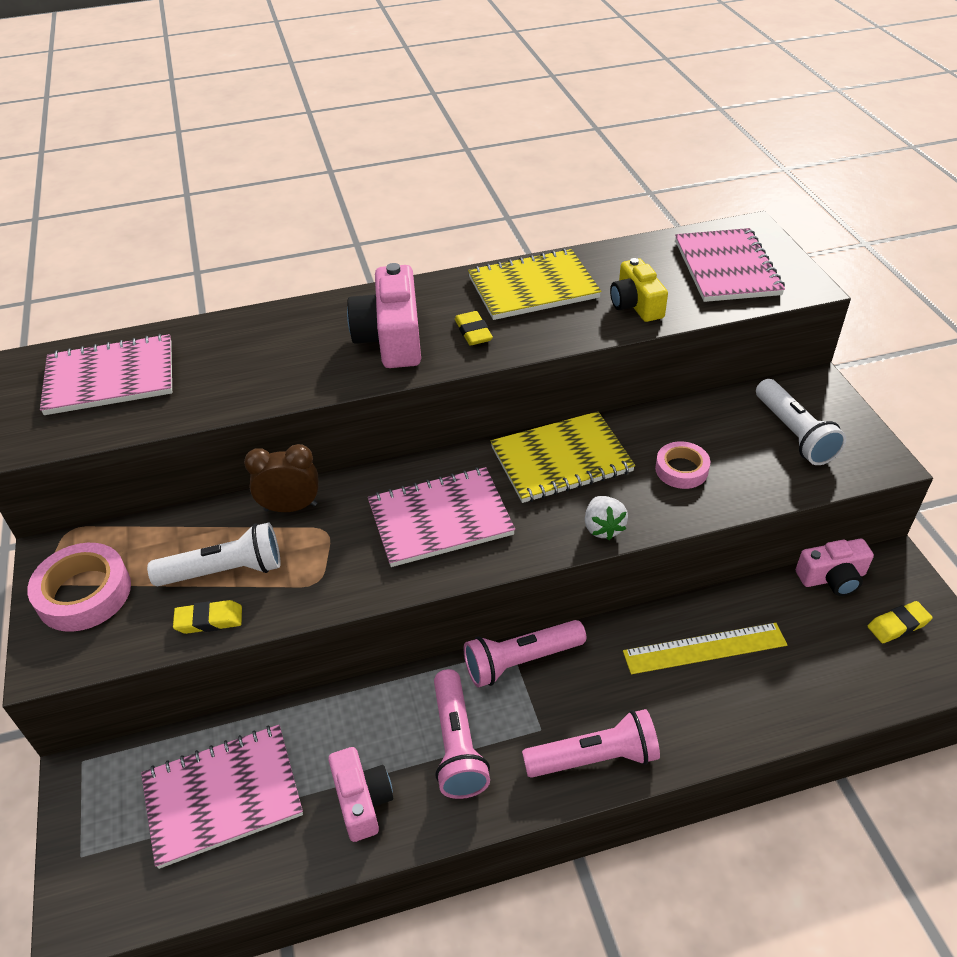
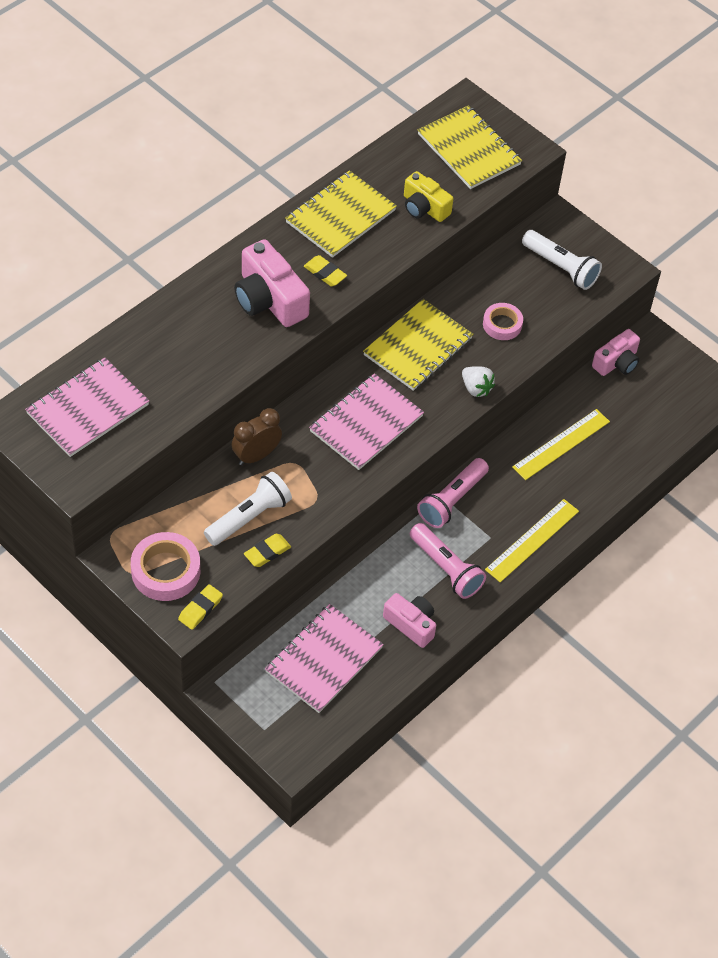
camera: 35 degrees left, 10 degrees up
pink flashlight [522,709,660,778] -> yellow ruler [485,499,579,582]
pink notebook [675,228,785,302] -> yellow notebook [418,105,522,189]
yellow eraser [868,601,933,643] -> yellow eraser moved to [178,584,223,630]

